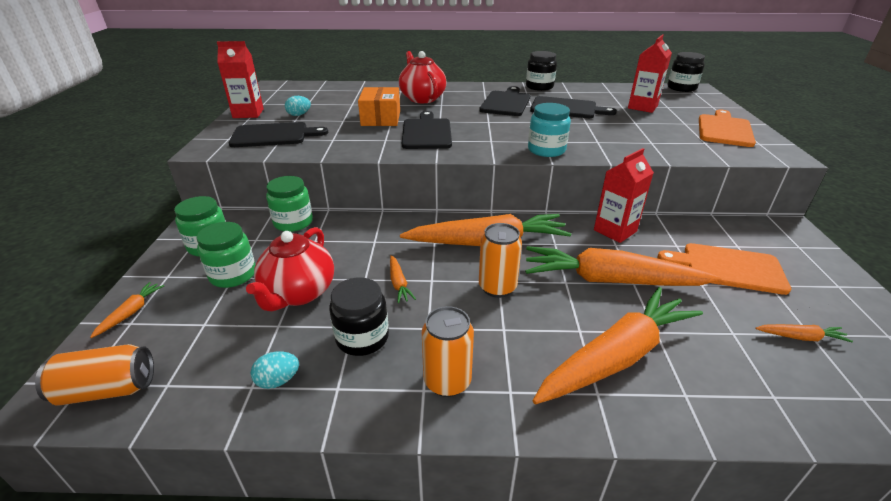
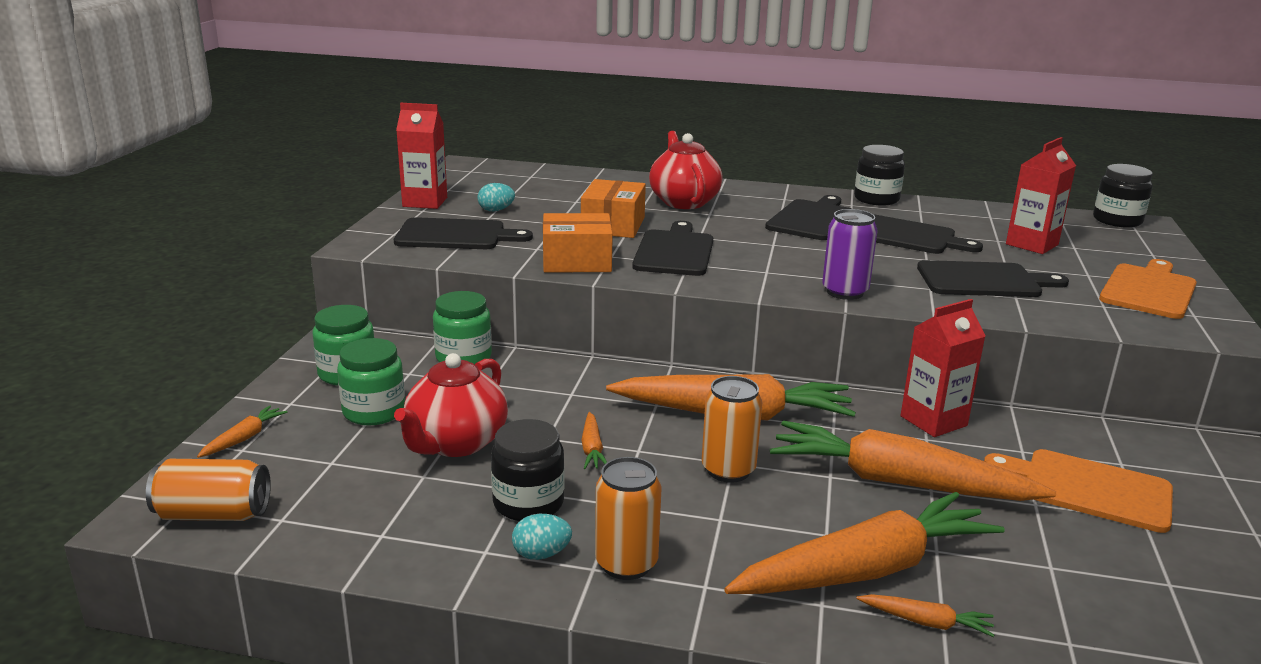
camera: 10 degrees right, 10 degrees down
turquoise egg [251,351,299,389] -> turquoise egg moved to [512,514,572,560]
turquoise jar [528,103,571,157] -> purple can [822,209,878,300]
orange carrot [755,324,853,342] -> orange carrot moved to [856,594,994,637]
none -> orange box [543,213,613,272]
none -> black cutting board [917,260,1069,297]

